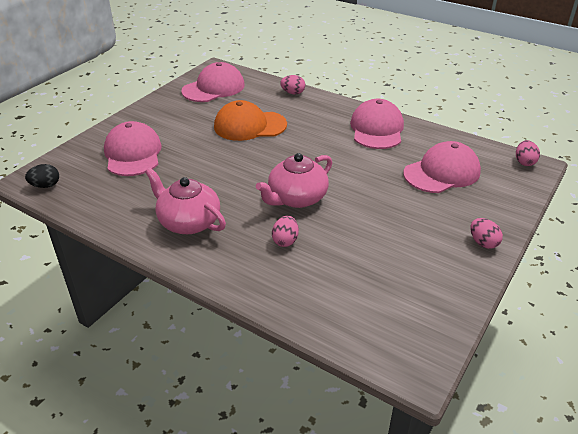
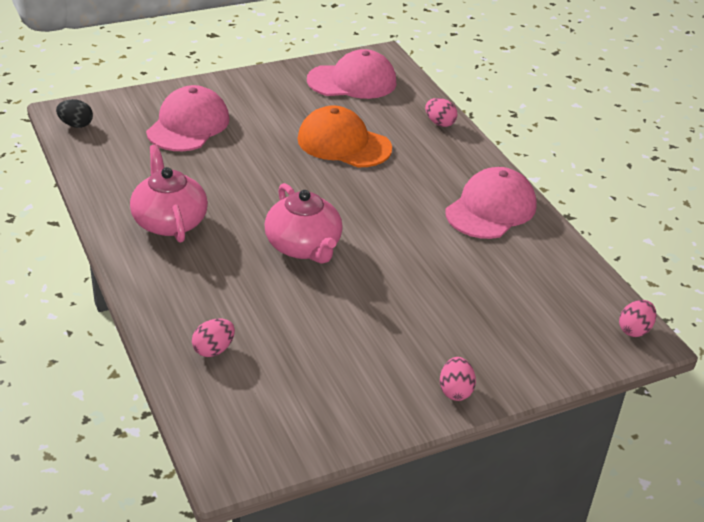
camera: 30 degrees right, 0 degrees up
pink teapot [256,153,332,208] -> pink teapot turned 105 degrees counterclockwise [265,183,343,264]
pink egg [272,216,299,247] -> pink egg moved to [192,319,235,357]
pink cap [403,141,481,193] -> none

